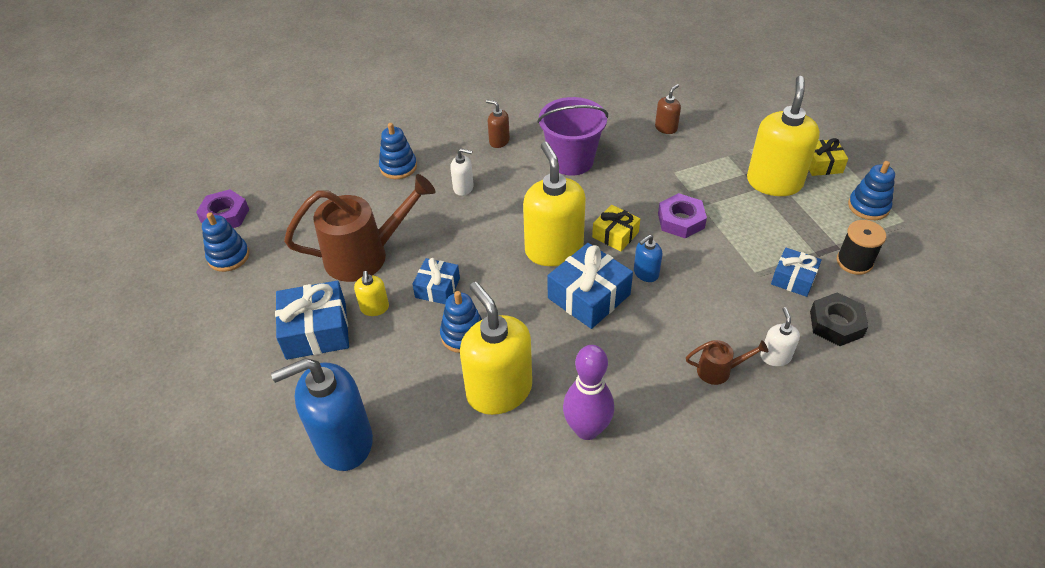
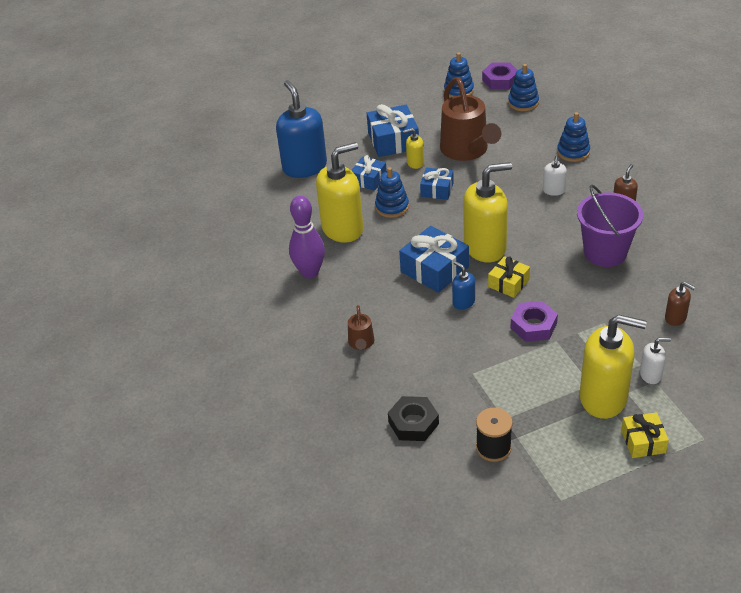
camera: 90 degrees right, 5 degrees down
white soap dispenser [761,307,800,366] -> white soap dispenser moved to [640,338,671,384]
blue gift [771,248,822,297] -> blue gift moved to [351,155,387,191]
blue stacking toy [848,161,895,220] -> blue stacking toy moved to [508,64,539,111]

